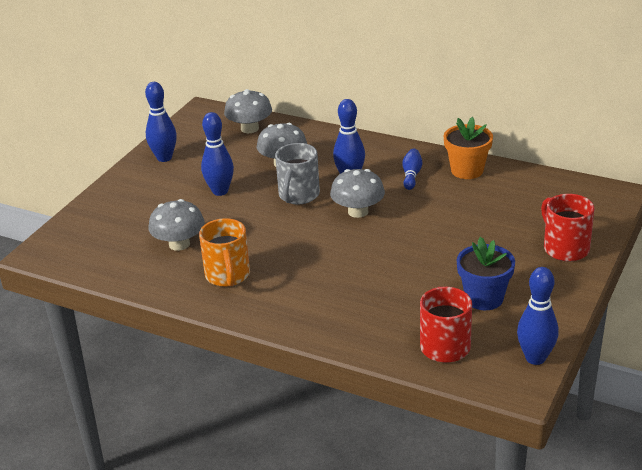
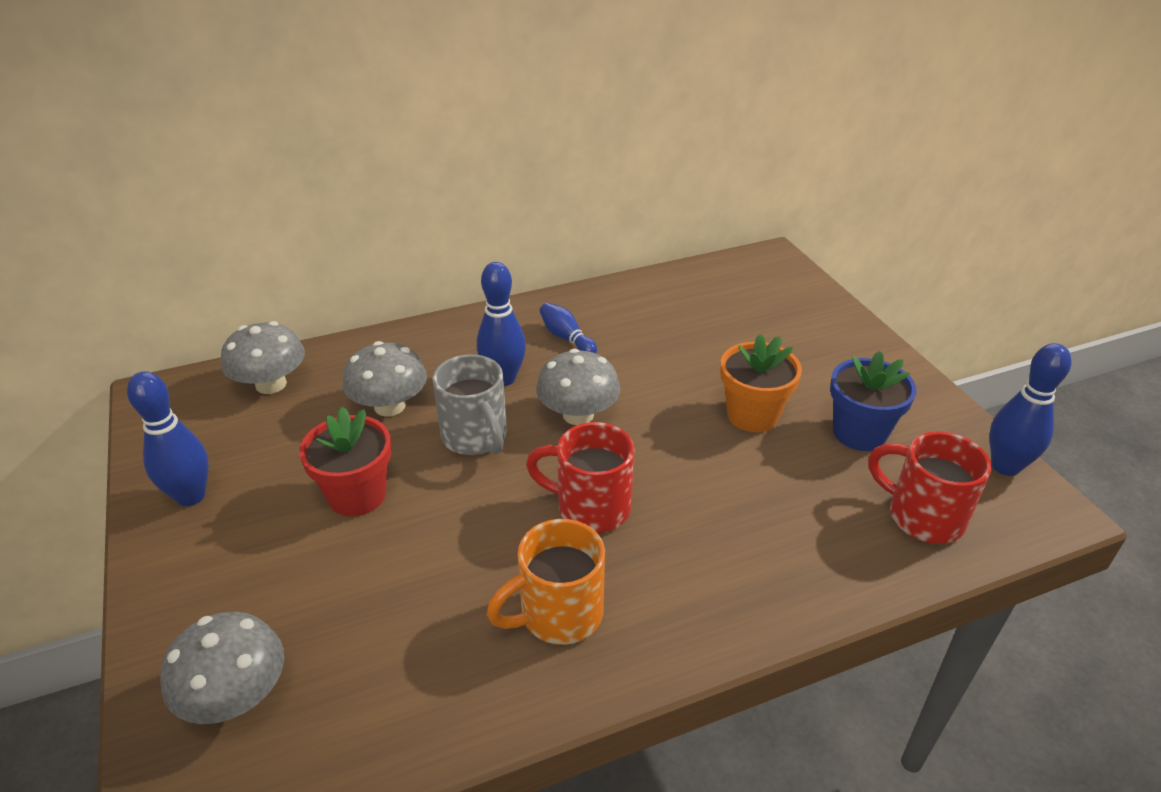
camera: 50 degrees left, 5 degrees up
grey mushroom [148,199,205,251] -> grey mushroom moved to [160,612,284,724]
orange mug [199,218,250,287] -> orange mug turned 120 degrees clockwise [487,519,605,645]
blue bowling pin [201,112,234,196] -> red flower pot [299,407,391,516]
orange flower pot [444,117,493,179] -> orange flower pot moved to [720,334,802,432]
red mug [541,194,595,262] -> red mug moved to [526,422,635,533]

